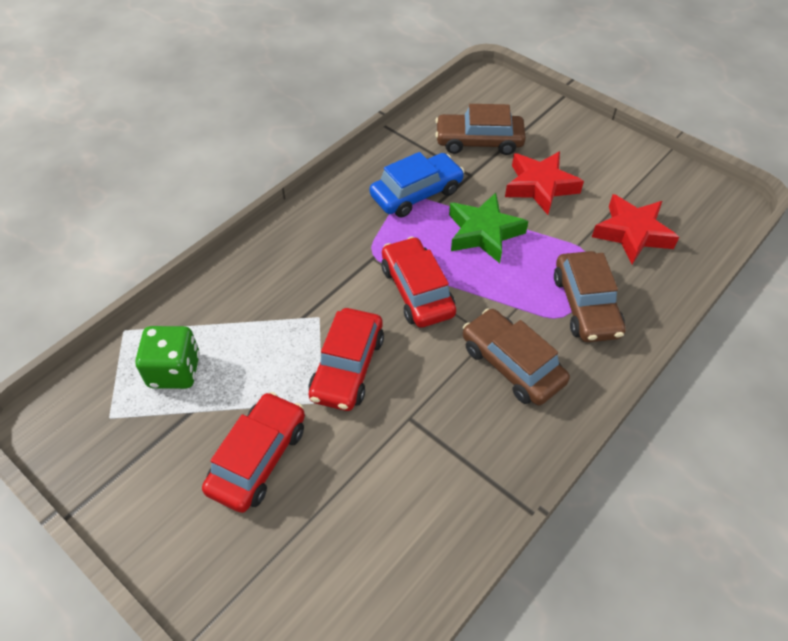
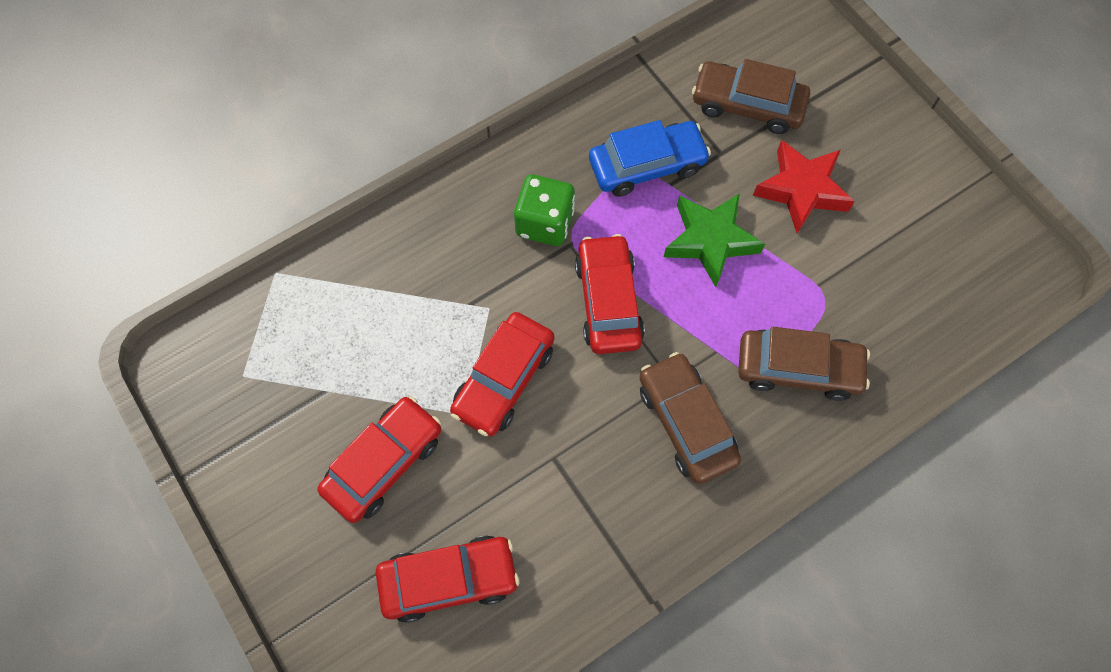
camera: 15 degrees right, 15 degrees up
green dice [135,326,200,389] -> green dice moved to [514,174,575,246]
brown car [554,251,626,342] -> brown car turned 90 degrees counterclockwise [738,327,870,401]
red star [592,194,679,264] -> none
none -> red car [376,535,520,623]

